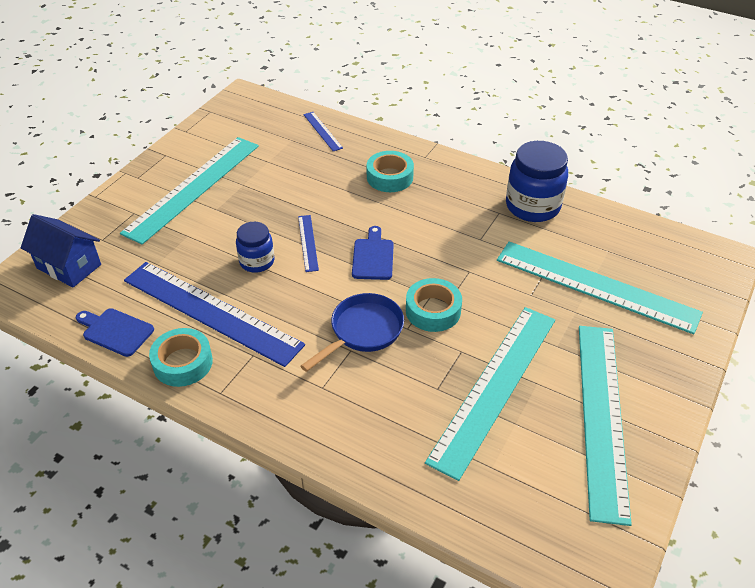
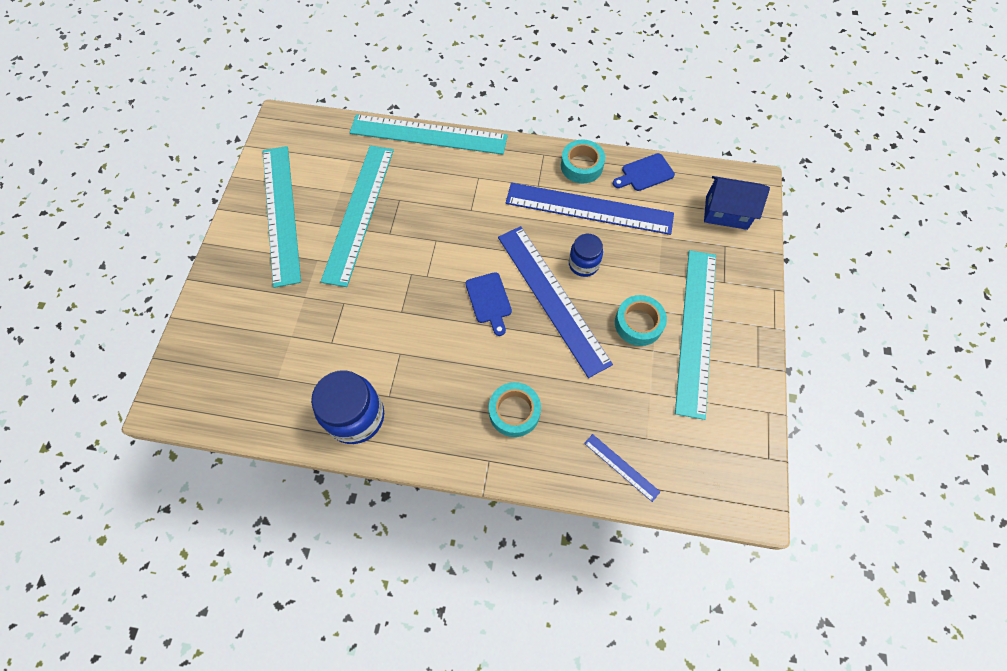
camera: 160 degrees right, 20 degrees up
blue cutting board [76,308,154,357] -> blue cutting board turned 150 degrees clockwise [613,153,675,191]
blue ruler [298,215,319,272] -> blue ruler [498,226,613,378], size x2.34
blue pan [301,293,404,372] -> none
turquoise tape [406,278,462,332] -> turquoise tape moved to [615,295,667,346]
turquoise ruler [497,241,703,334] -> turquoise ruler moved to [350,114,508,155]

